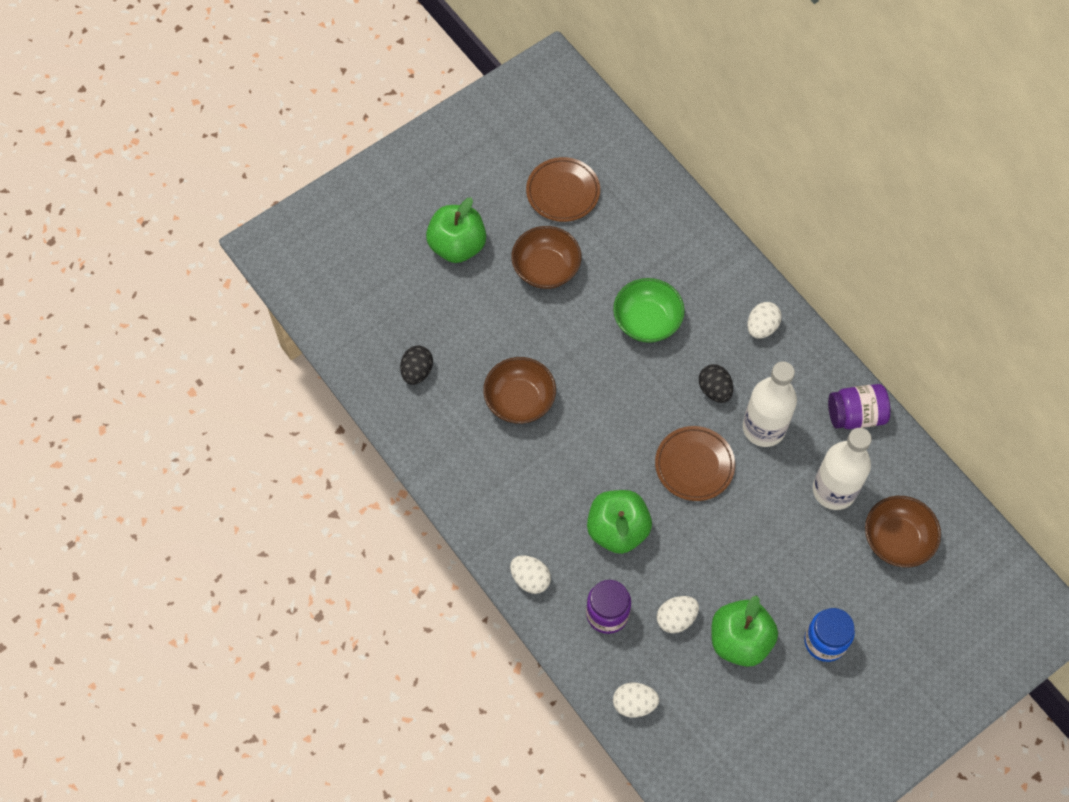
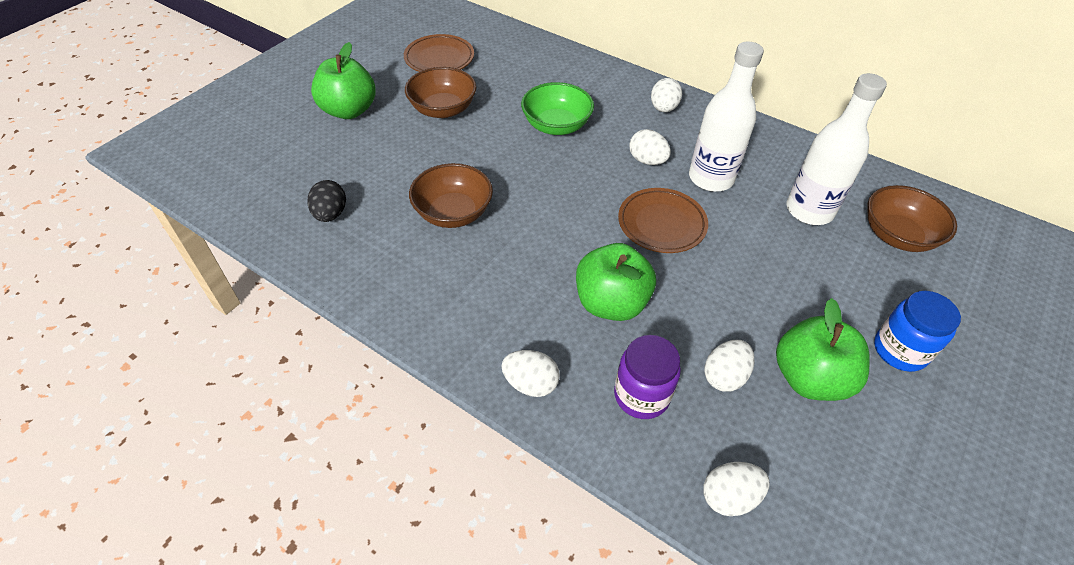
camera: 20 degrees left, 15 degrees down
black egg [699,364,733,403] -> white egg [629,129,671,165]
purple jar [828,384,890,429] -> none

